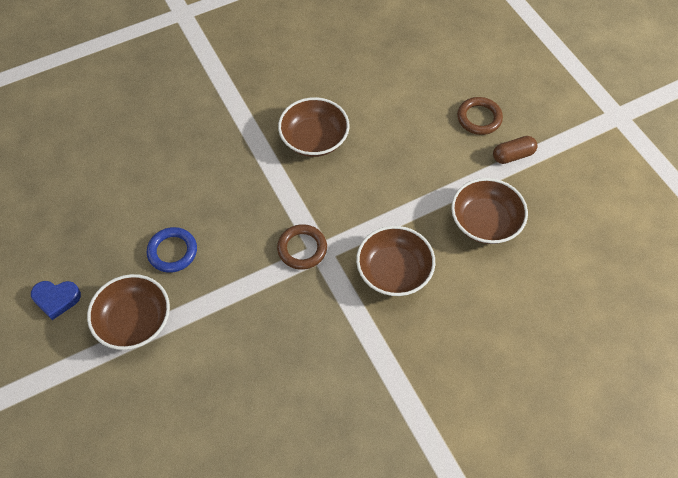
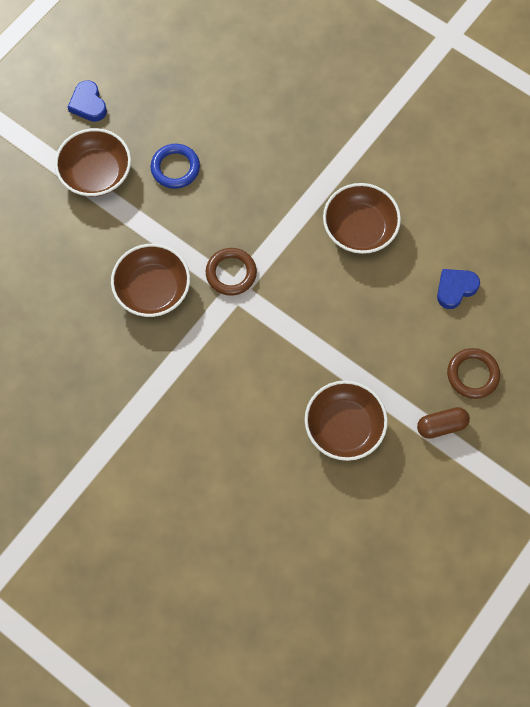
camera: 65 degrees right, 10 degrees up
brown bowl [356,226,435,296] -> brown bowl moved to [111,244,190,317]
brown capsule [493,136,538,164] -> brown capsule turned 60 degrees counterclockwise [417,407,470,439]
none -> blue heart [437,269,480,309]

